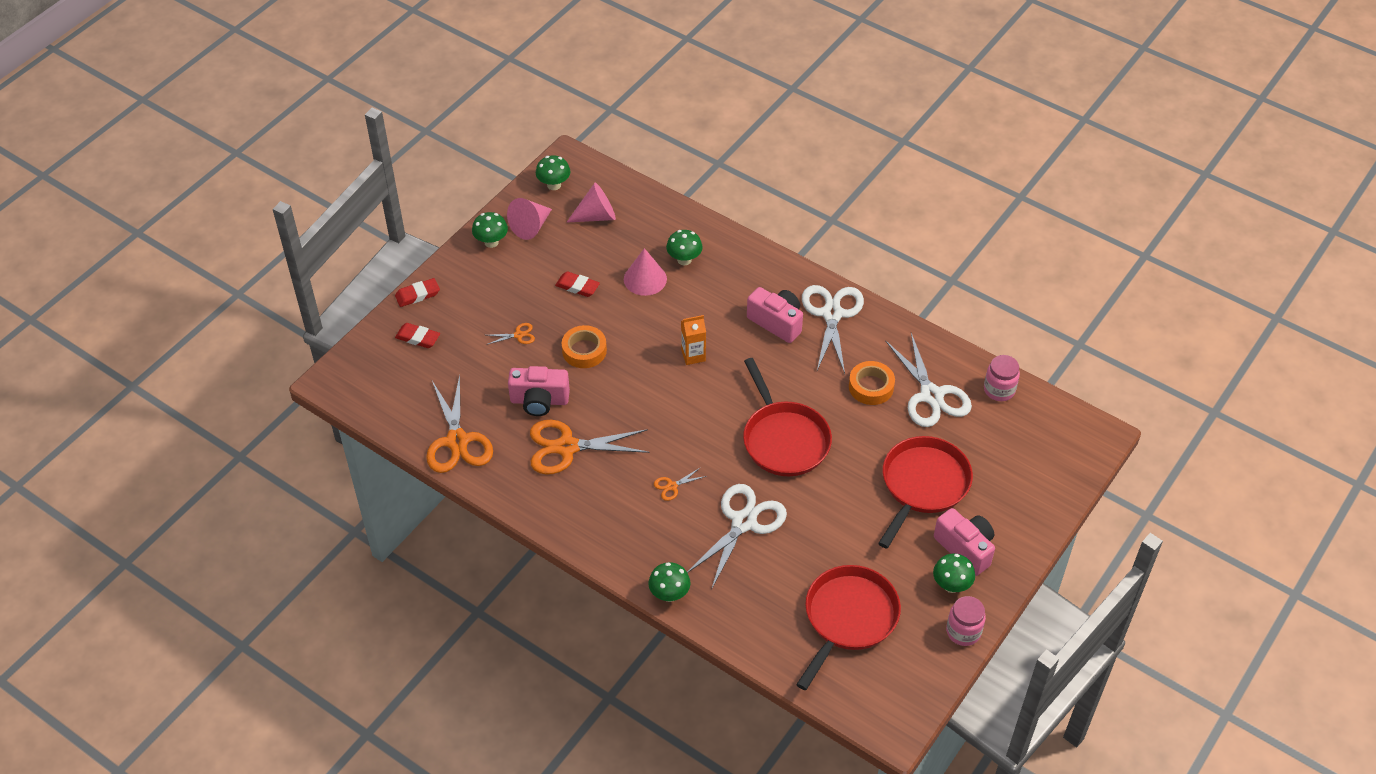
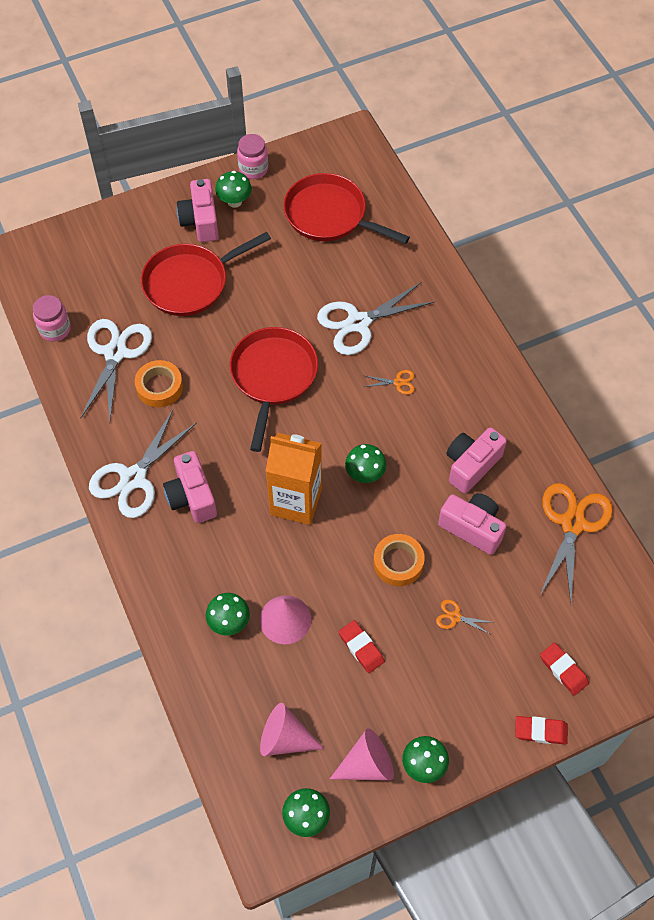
camera: 150 degrees left, 10 degrees up
orange scissors [530,420,649,475] -> pink camera [446,427,507,494]
green mushroom [648,562,690,602] -> green mushroom moved to [345,444,387,483]
orange carton [681,315,706,365] -> orange carton [266,433,322,525], size x1.90
red pan [796,565,901,690] -> red pan turned 60 degrees clockwise [283,173,410,244]

